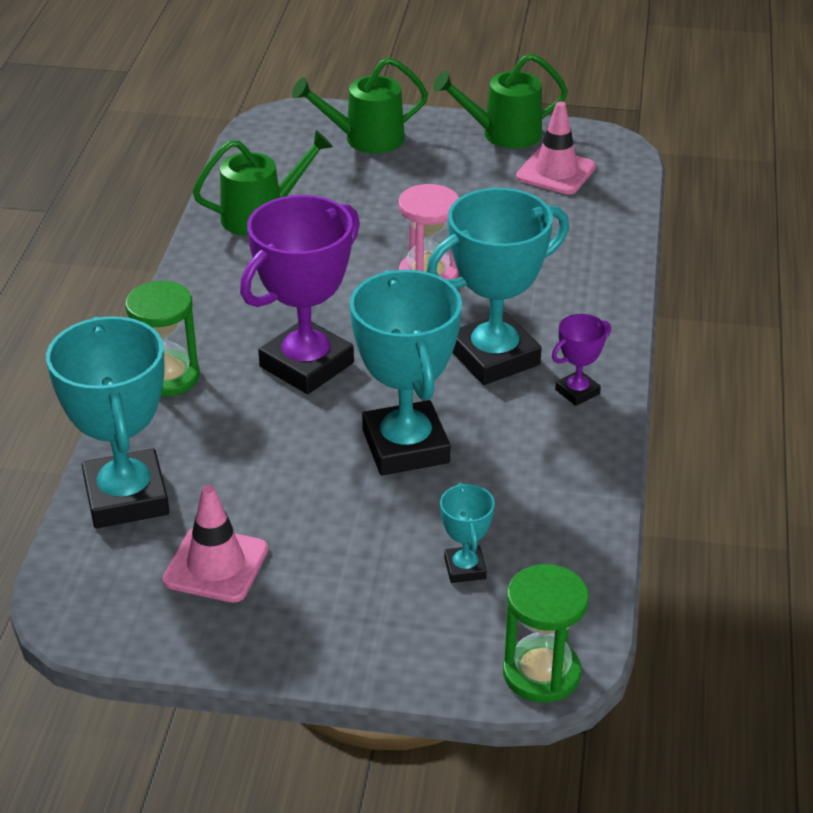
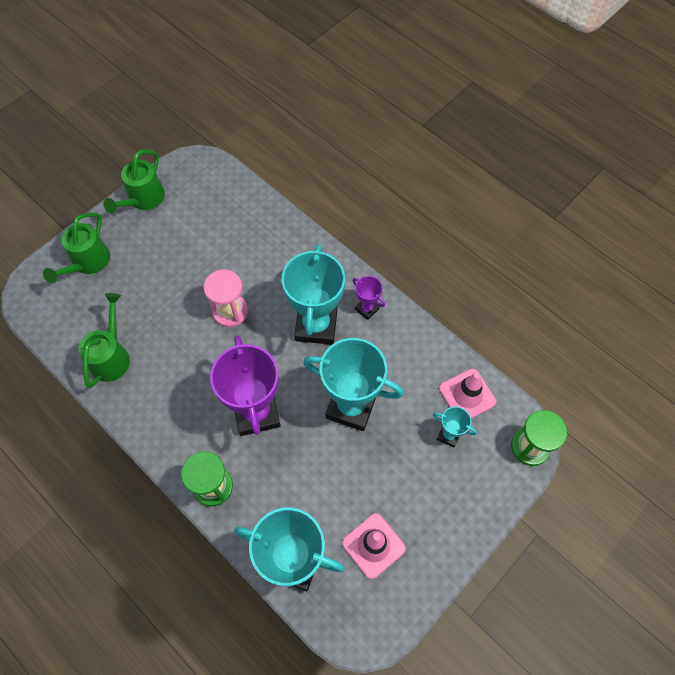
camera: 55 degrees left, 25 degrees up
pink traffic cone [516,102,596,195] -> pink traffic cone moved to [439,369,496,418]
purple trophy [552,314,611,406] -> purple trophy turned 45 degrees counterclockwise [353,276,385,320]

